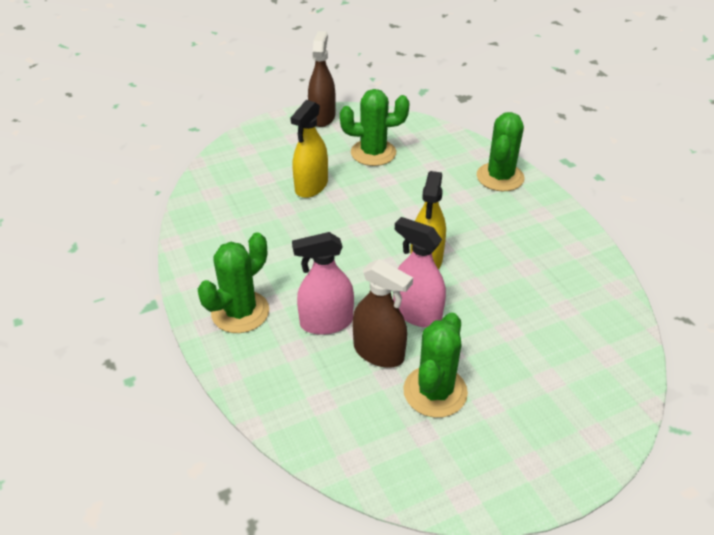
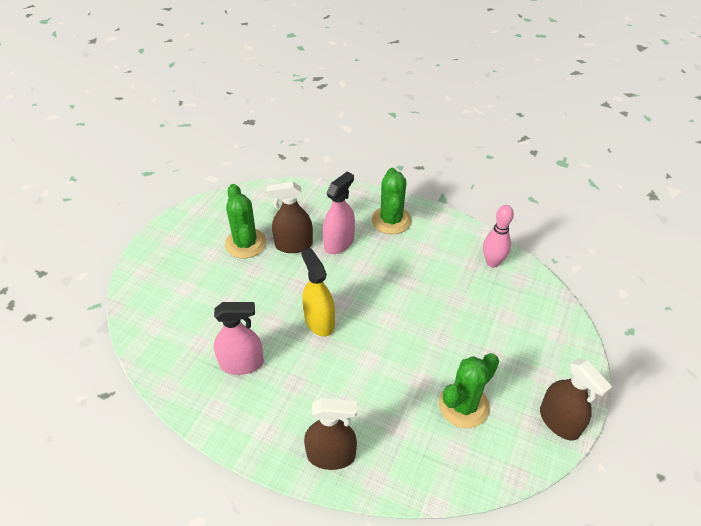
camera: 140 degrees right, 5 degrees up
yellow spray bottle [290,100,328,198] -> none
pink spray bottle [393,217,446,327] -> pink spray bottle moved to [214,302,264,375]
green cactus [477,112,525,191] -> brown spray bottle [304,398,357,470]
none -> pink bowling pin [483,205,514,268]

